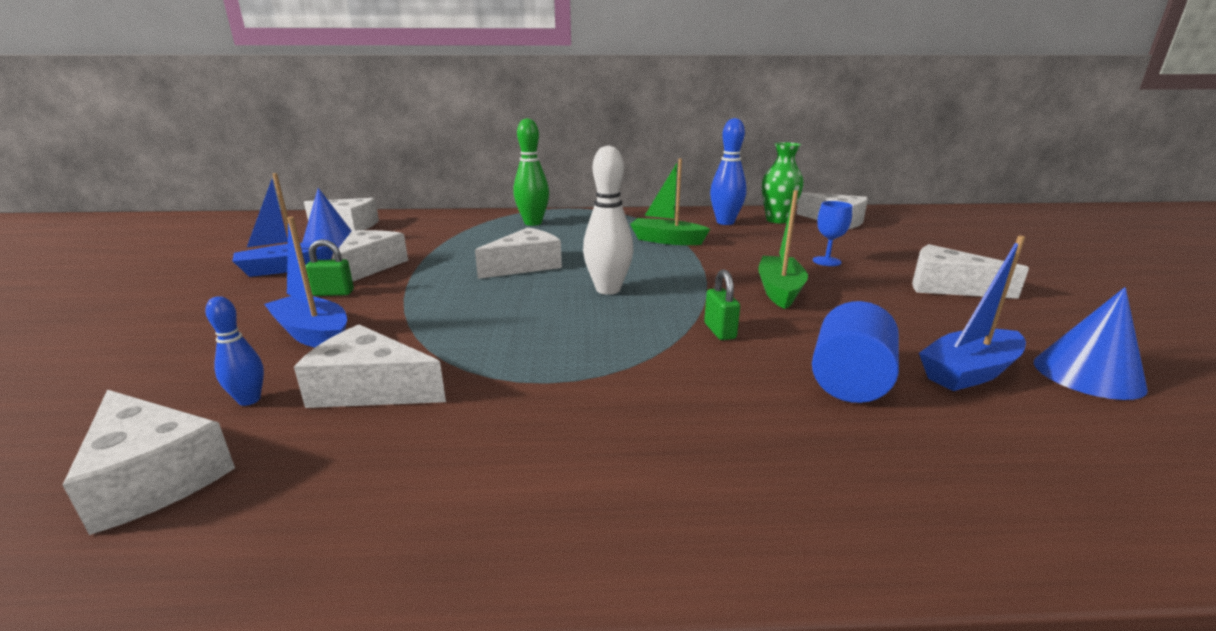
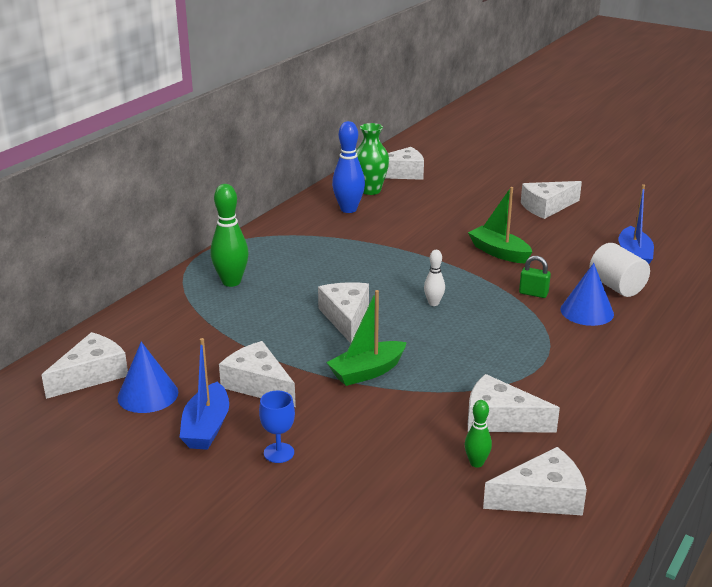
camera: 55 degrees left, 5 degrees up
blue bowling pin [205,296,264,406] -> green bowling pin [465,400,492,468]
blue boat [264,217,347,347] -> none
white cheese [294,325,446,408] -> white cheese turned 60 degrees clockwise [468,374,560,433]
green padlock [306,239,354,296] -> none
white bowling pin [583,145,634,295] -> white bowling pin [424,250,445,306], size x0.55
green boat [630,158,710,245] -> green boat moved to [326,290,407,386]
blue cylinder [812,301,899,403] -> white cylinder [589,243,650,297]
blue goblet [813,201,852,266] -> blue goblet moved to [259,391,295,463]
blue cone [1034,287,1148,400] -> blue cone moved to [560,263,614,326]

